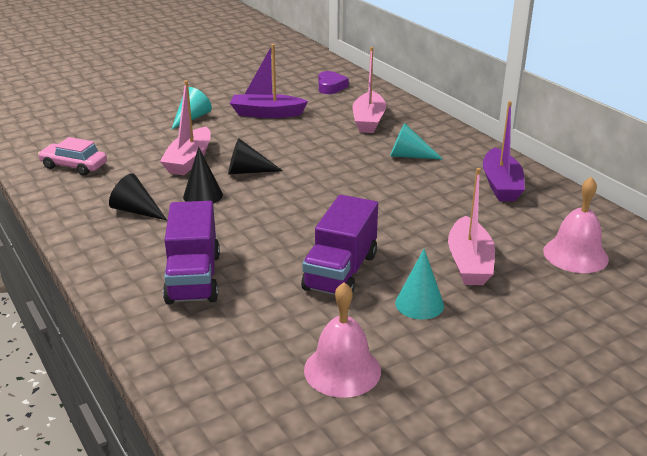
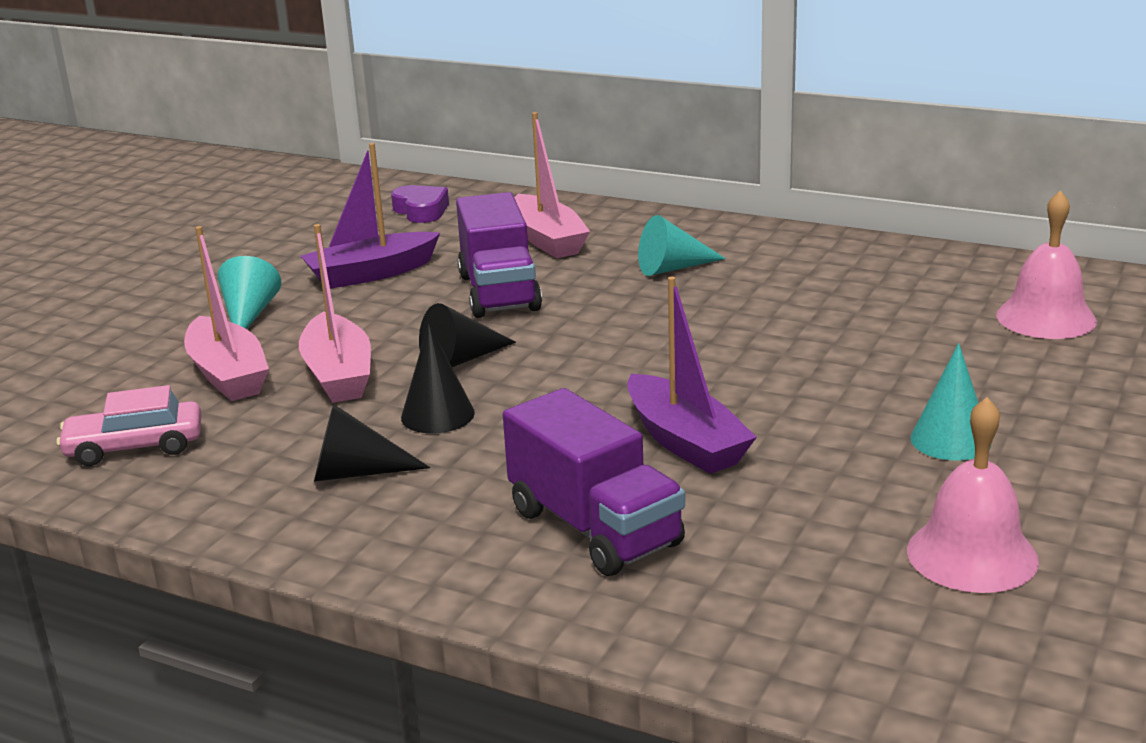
camera: 30 degrees left, 5 degrees down
purple truck [301,195,378,295] -> purple truck moved to [456,192,542,318]
pink boat [448,168,495,285] -> pink boat moved to [184,226,269,401]
purple boat [483,101,525,201] -> purple boat moved to [627,277,757,474]

